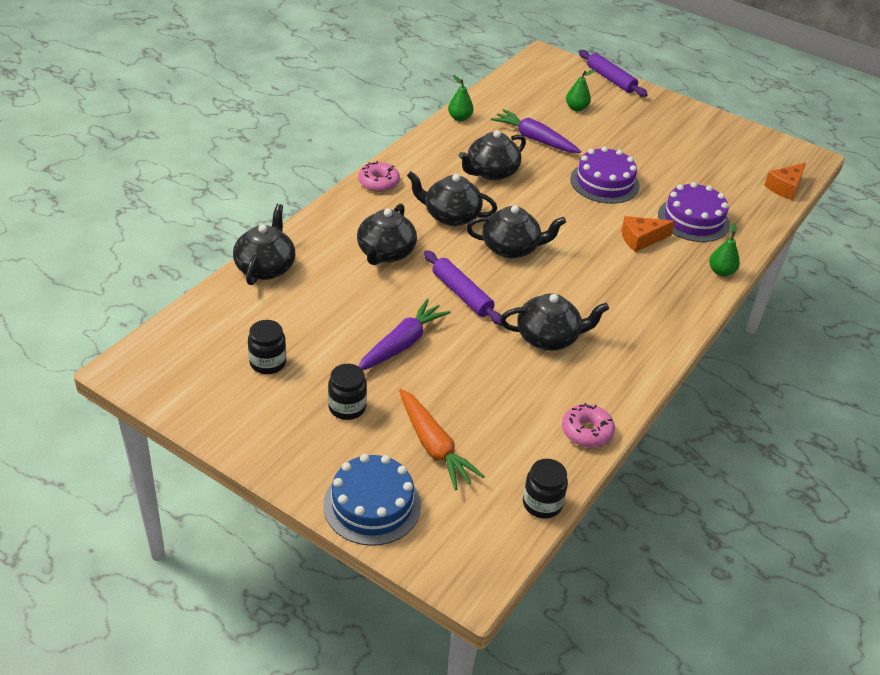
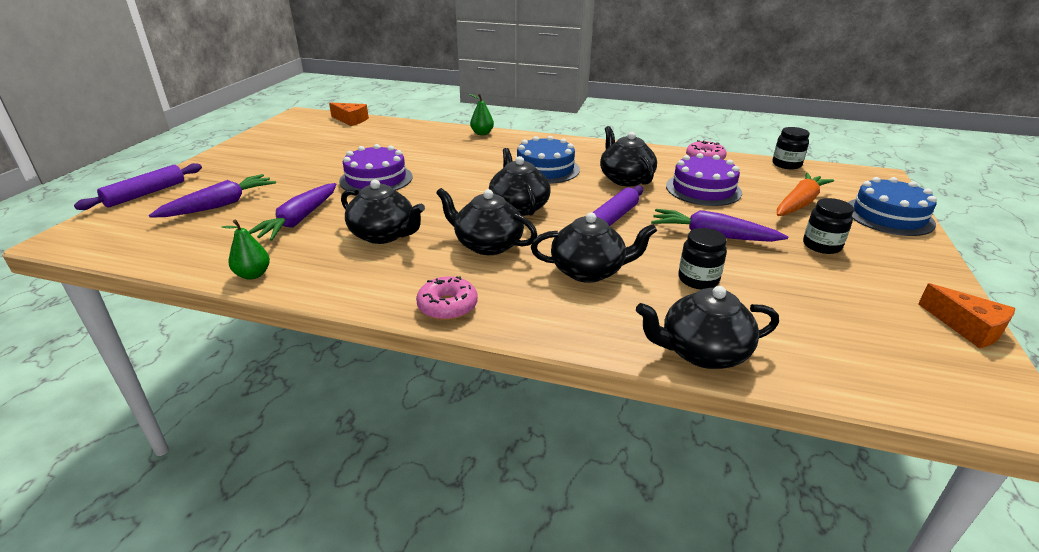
camera: 105 degrees left, 10 degrees down
black jar [248,320,286,374] -> black jar moved to [678,228,727,289]
black teapot [407,171,497,226] -> black teapot turned 120 degrees clockwise [436,188,537,255]
green pear [566,70,595,111] -> purple carrot [149,174,276,218]
orange cheese [621,216,675,252] -> orange cheese moved to [918,283,1015,348]
purple cake [658,182,730,242] -> purple cake moved to [666,153,742,206]
none -> blue cake [517,136,580,184]

